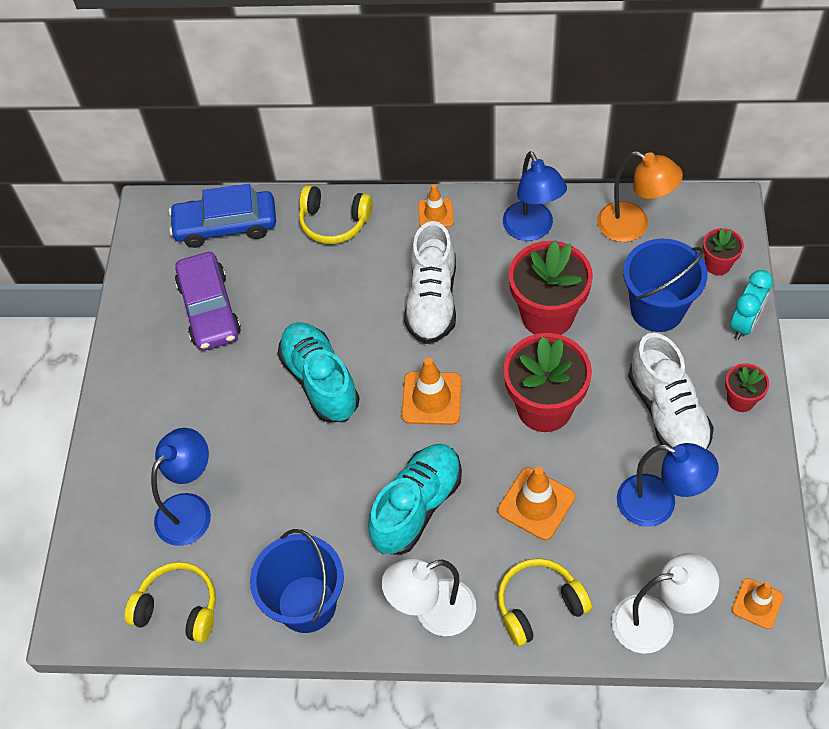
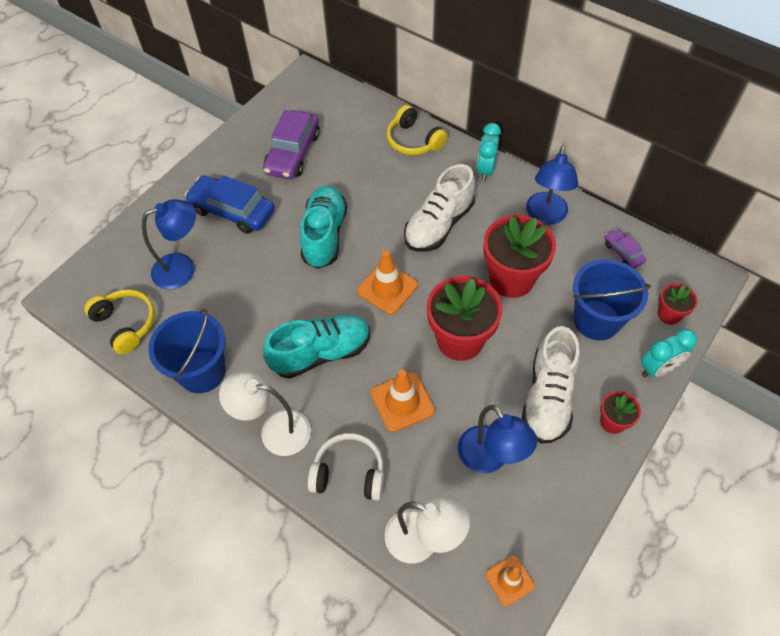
camera: 30 degrees right, 0 degrees up
blue car [169,184,276,248] -> blue car moved to [185,175,275,234]
orange traffic cone [418,184,454,227] -> turquoise clock [477,123,501,182]
yellow headphones [498,558,592,646] -> white headphones [307,433,384,501]
orange lamp [597,151,683,242] -> purple car [605,229,646,269]

